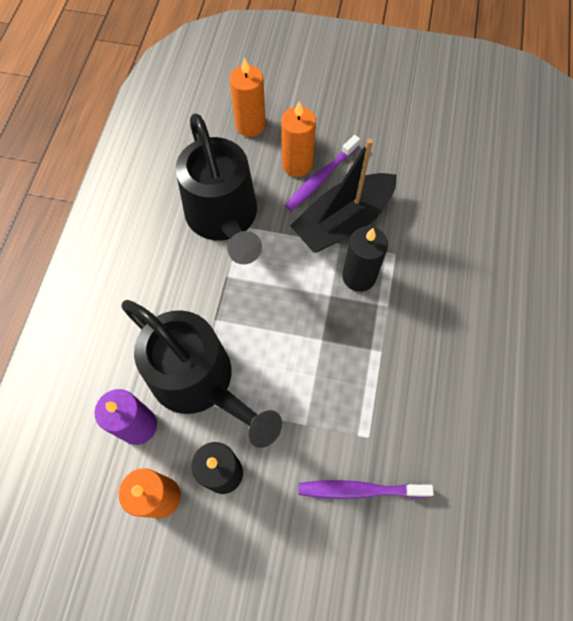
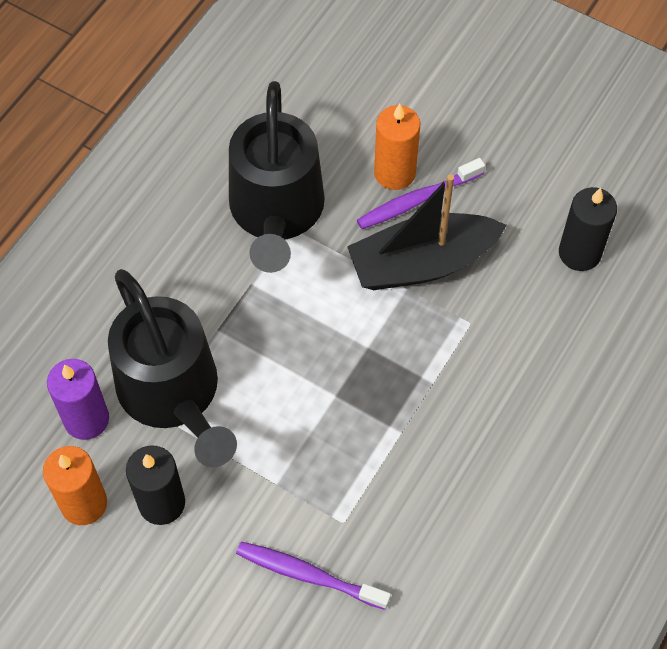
camera: 20 degrees right, 5 degrees down
orange candle [230,57,266,137] -> none
black candle [342,226,388,292] -> black candle moved to [559,187,617,271]

